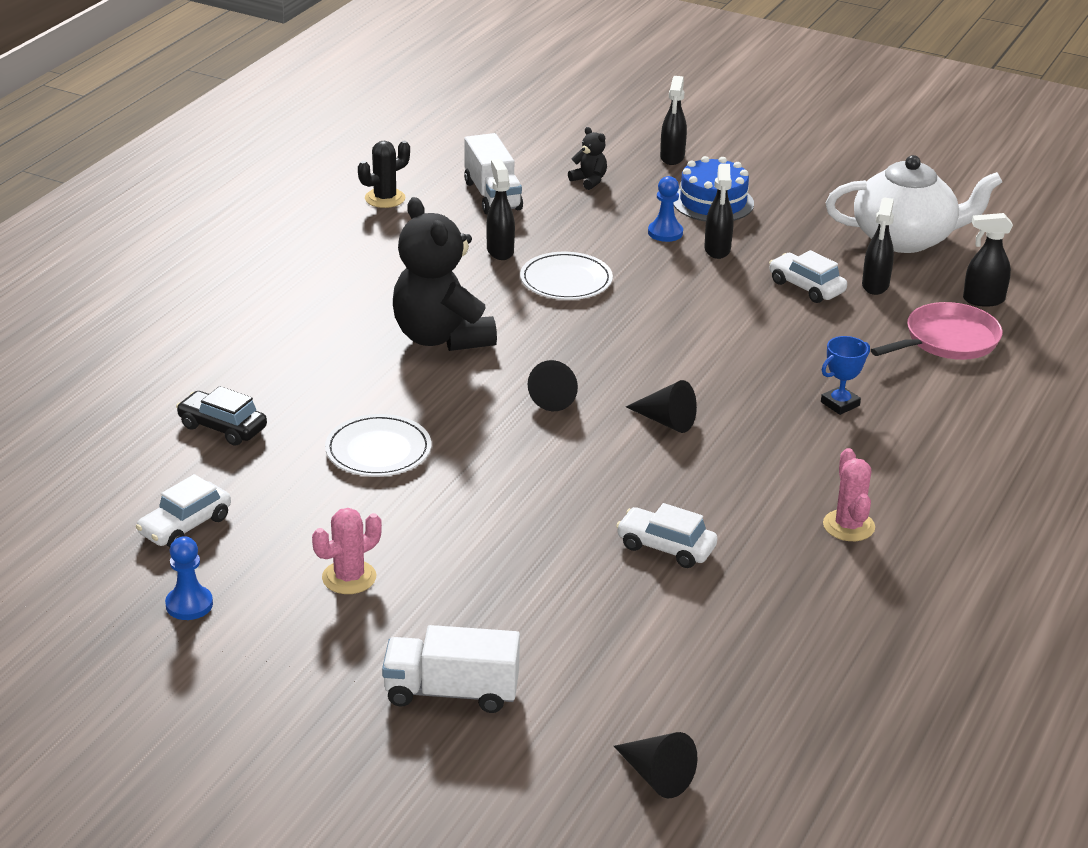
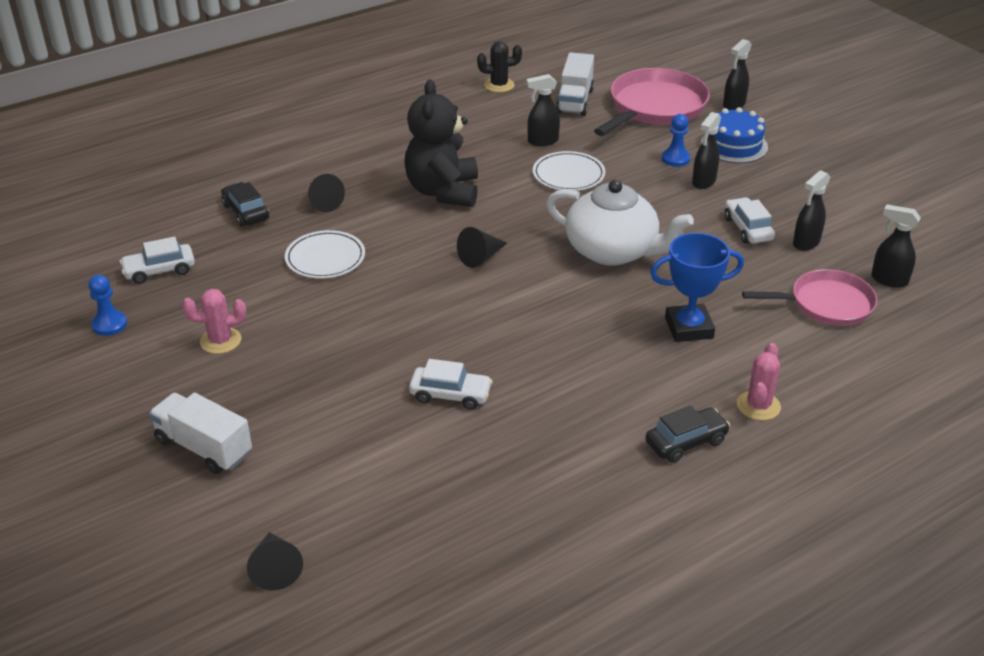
camera: 30 degrees right, 5 degrees up
black spray bottle [486,159,515,260] -> black spray bottle turned 120 degrees counterclockwise [526,74,560,146]
black teddy bear [568,127,607,190] -> pink pan [594,68,710,136]
white car [616,503,717,568] -> white car turned 135 degrees clockwise [409,359,492,410]
black cone [626,380,697,433] -> black cone moved to [308,174,345,212]
blue trophy [821,336,870,415] -> blue trophy [650,233,744,342], size x1.67
pink cactus [823,448,875,541] -> pink cactus moved to [737,343,781,420]
white teapot [826,155,1002,253] -> white teapot moved to [546,179,694,266]
none -> black car [645,406,730,463]

